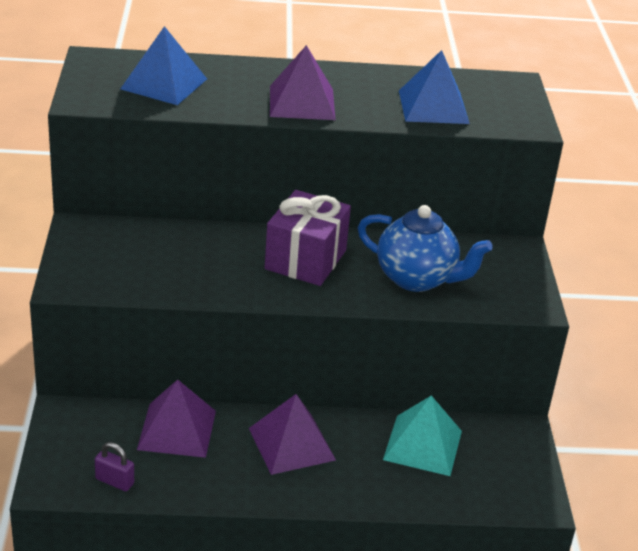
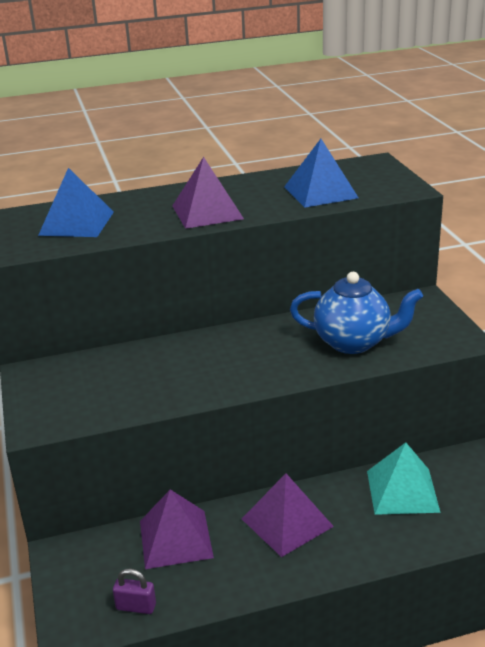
camera: 10 degrees left, 5 degrees down
purple gift [265,190,351,286] -> none

